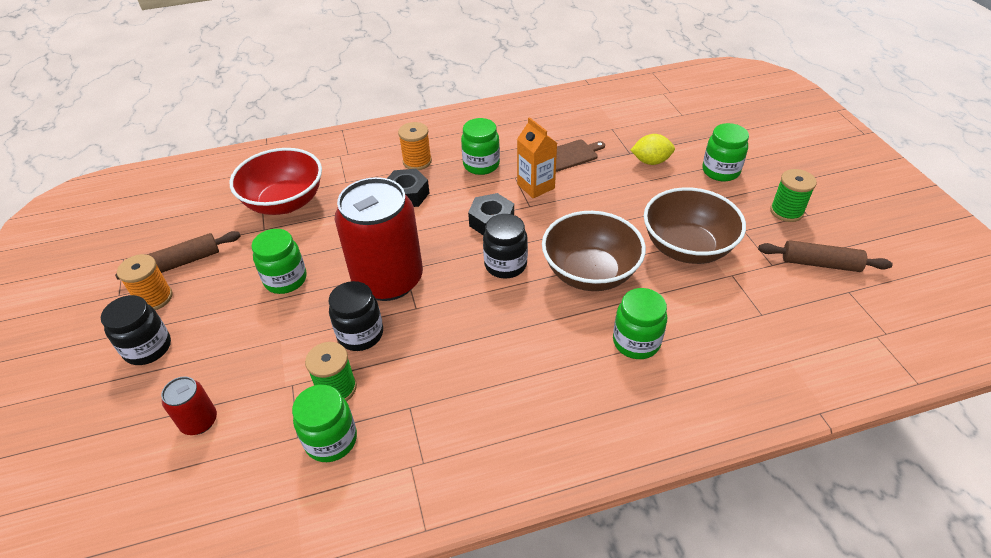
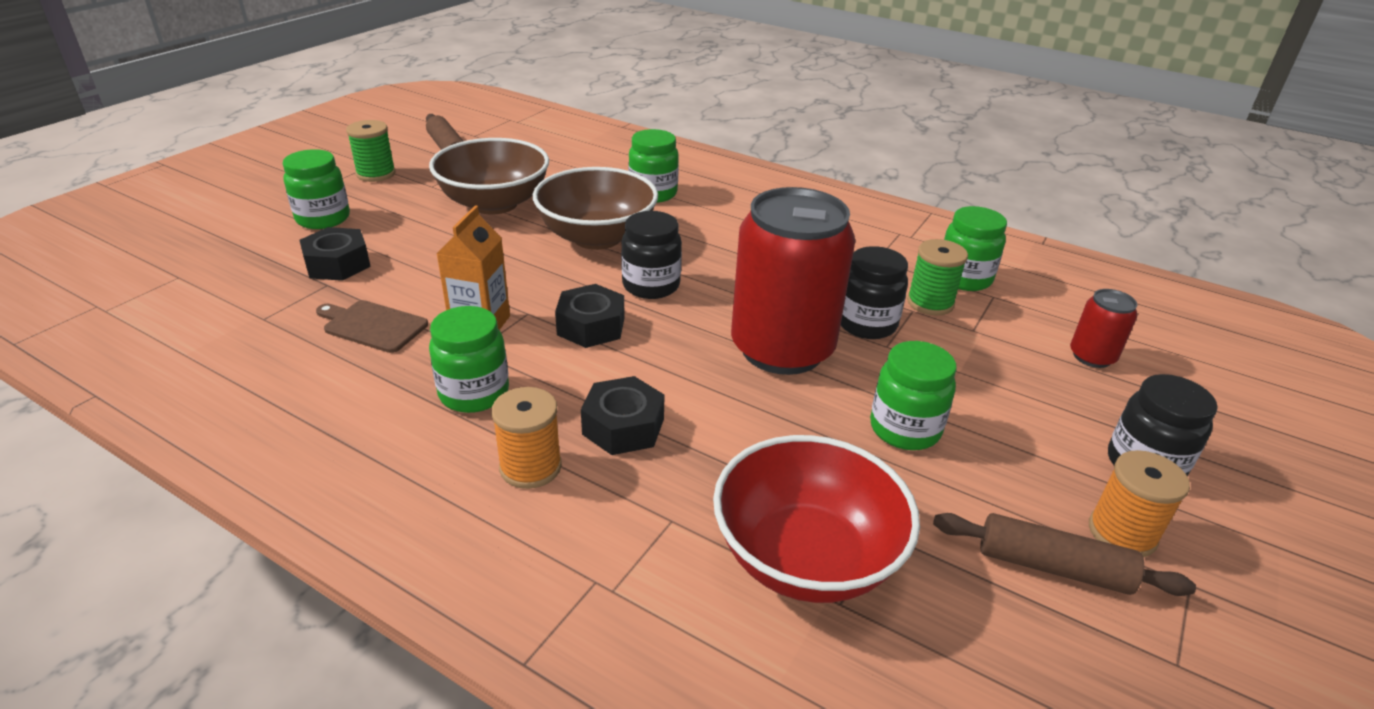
camera: 135 degrees left, 10 degrees down
yellow lemon [631,134,675,165] -> black nut [300,227,371,281]

